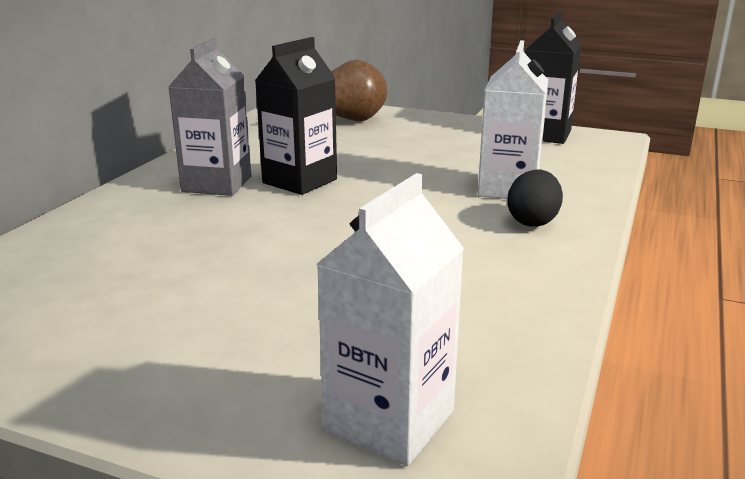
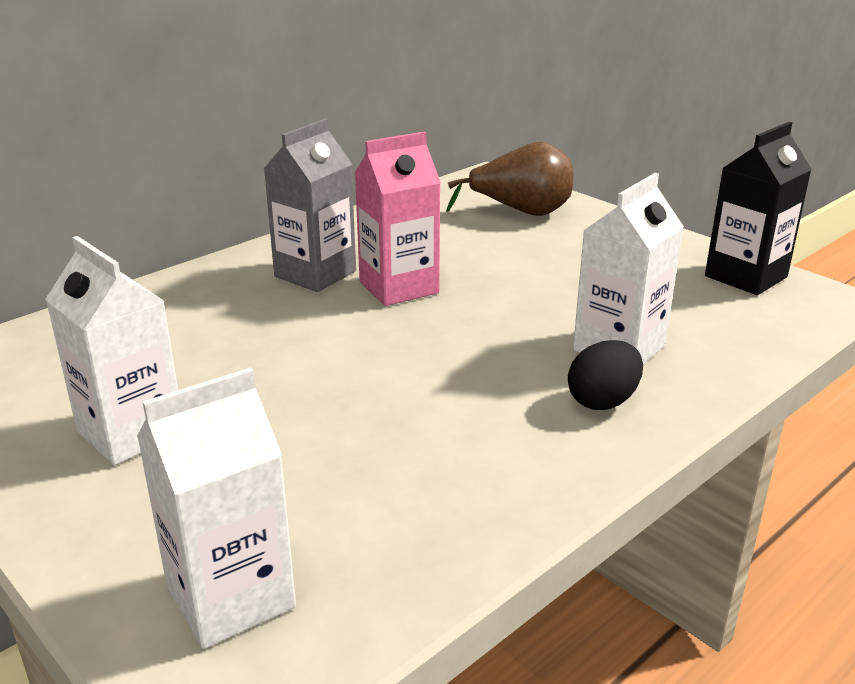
camera: 25 degrees right, 5 degrees up
black carton [255,37,337,195] -> pink carton [355,131,441,306]
none -> white carton [45,236,178,465]

